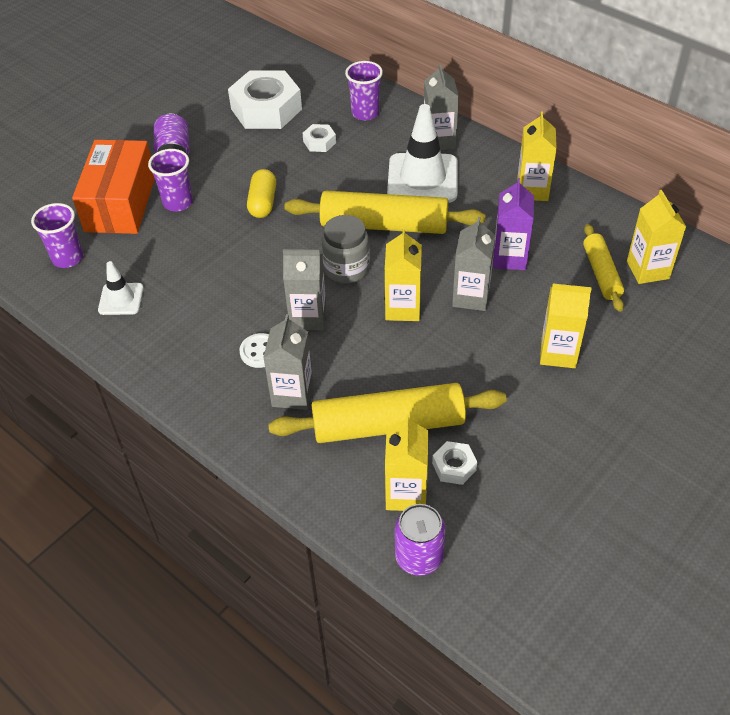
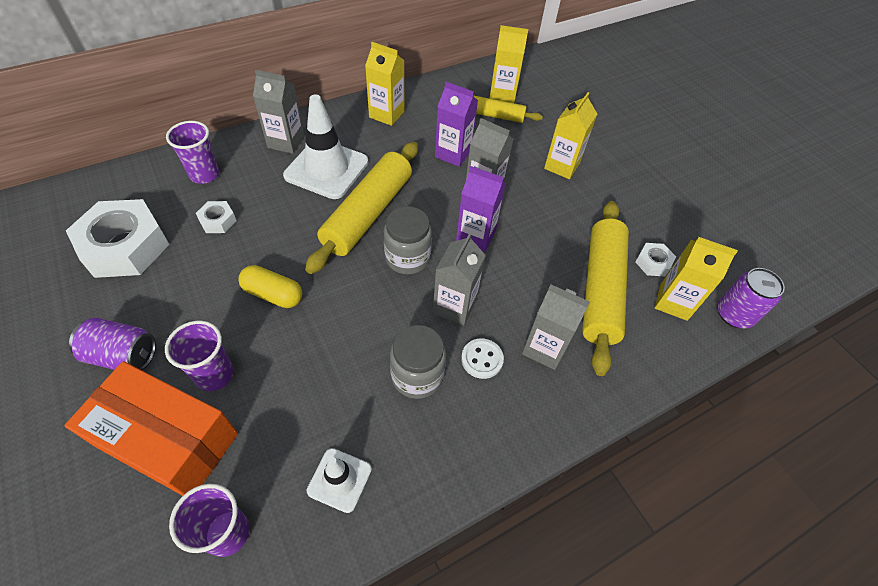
camera: 75 degrees left, 5 degrees up
yellow carton [385,228,422,321] -> purple carton [456,166,506,252]
none -> grey jar [390,325,446,399]

